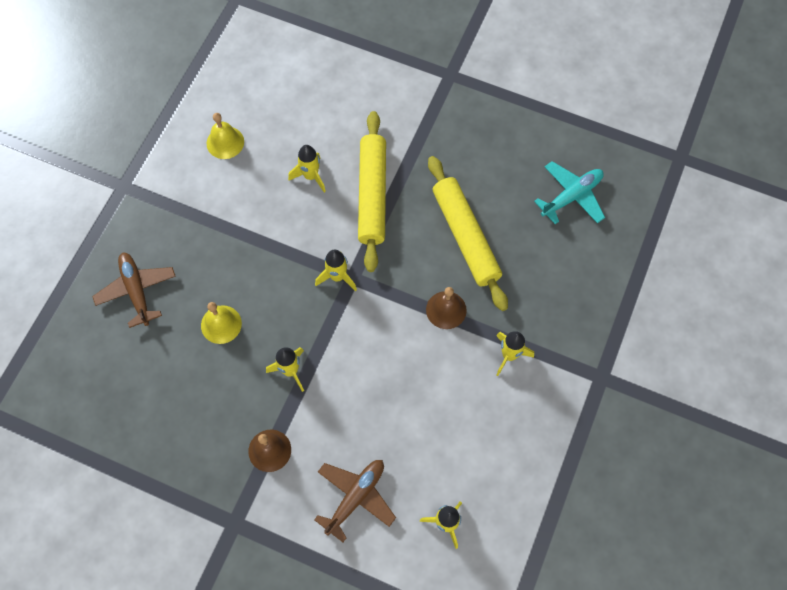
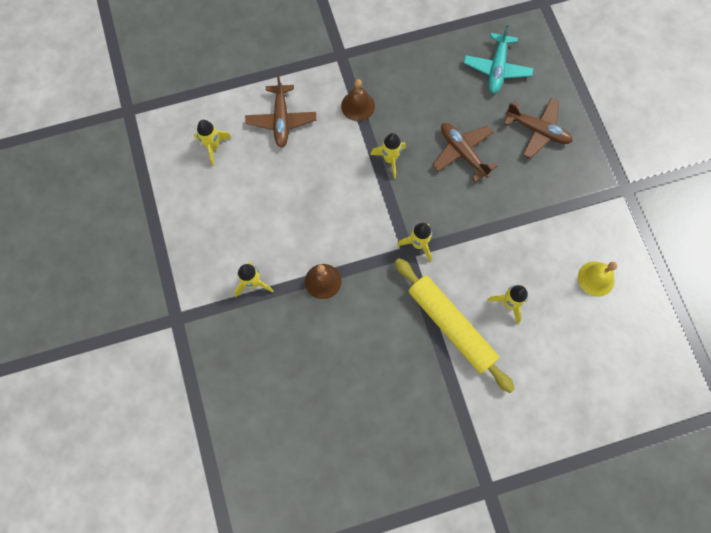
camera: 140 degrees right, 5 degrees up
yellow bell [201,302,242,344] -> brown plane [433,123,498,182]
yellow rolling pin [428,156,508,311] -> none
turquoise plane [534,161,605,224] -> turquoise plane moved to [464,24,534,93]

